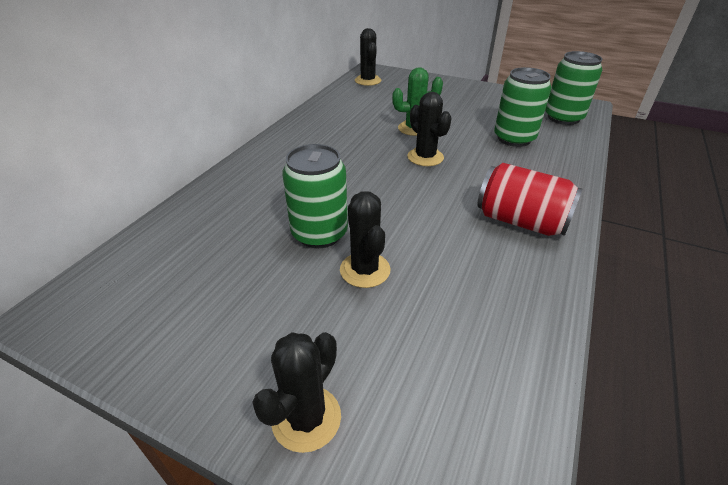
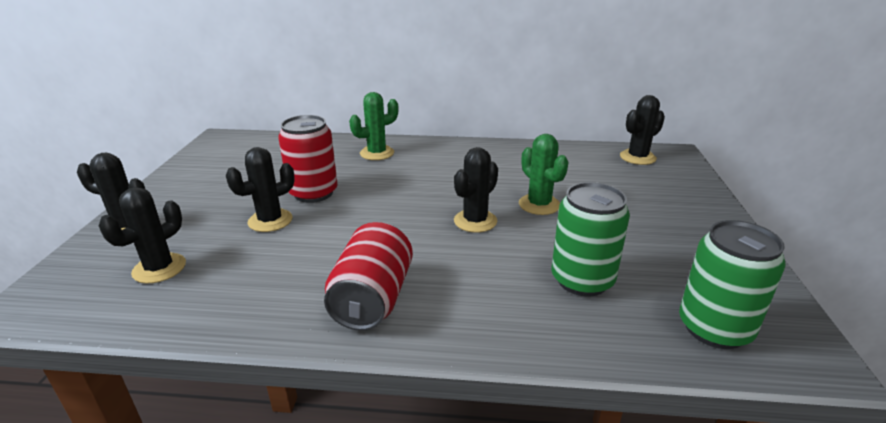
camera: 70 degrees right, 10 degrees down
green can [282,144,348,248] -> red can [278,115,338,203]
none -> black cactus [99,187,186,284]
none -> green cactus [349,92,398,160]

